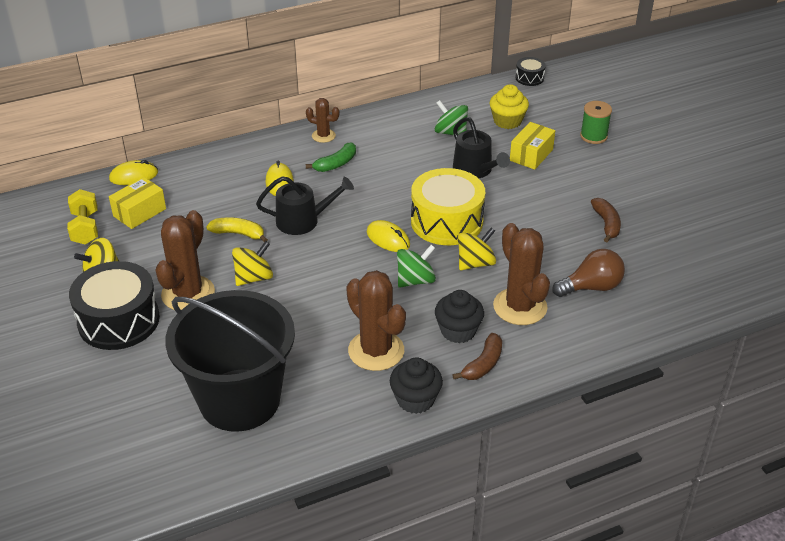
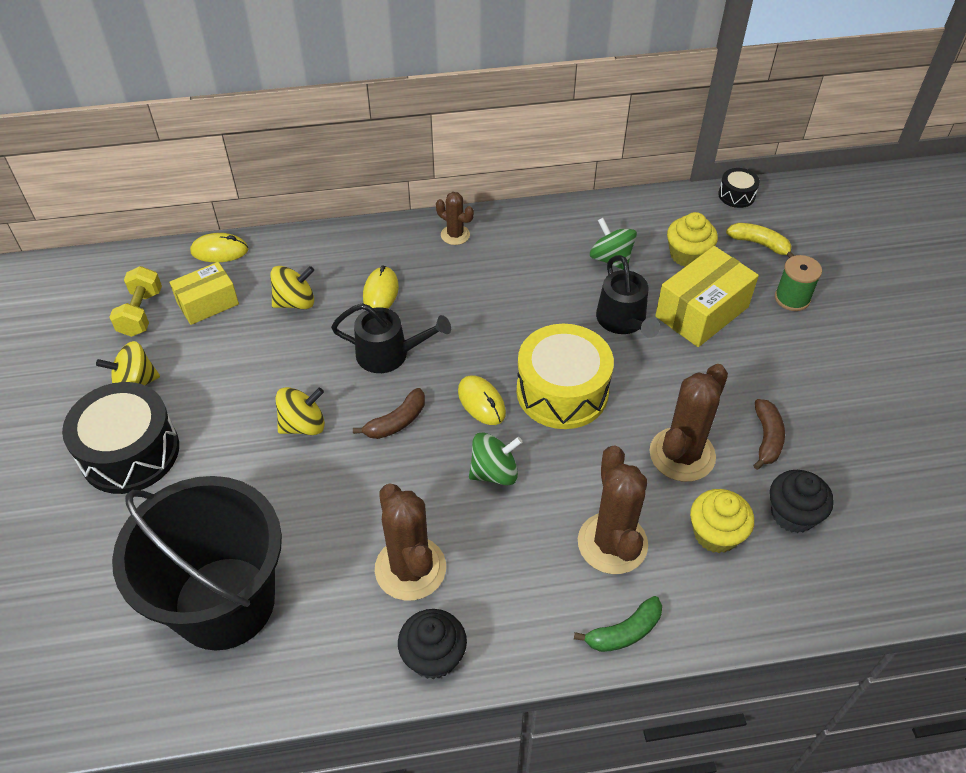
camera: 15 degrees right, 10 degrees up
brown cactus [156,210,215,310] -> brown cactus moved to [650,364,728,482]
yellow banana [206,217,268,242] -> yellow banana moved to [726,223,794,258]
green banana [306,142,356,172] -> green banana moved to [574,596,662,652]
black cupcake [435,290,484,343] -> black cupcake moved to [770,470,834,533]
brown banana [452,333,502,380] -> brown banana moved to [353,388,425,439]
yellow spinning top [458,228,496,270] -> yellow spinning top moved to [270,266,314,309]
yellow box [510,122,555,170] -> yellow box [655,246,759,347], size x1.52
brown light bulb [552,249,625,297] -> yellow cupcake [690,489,754,553]

